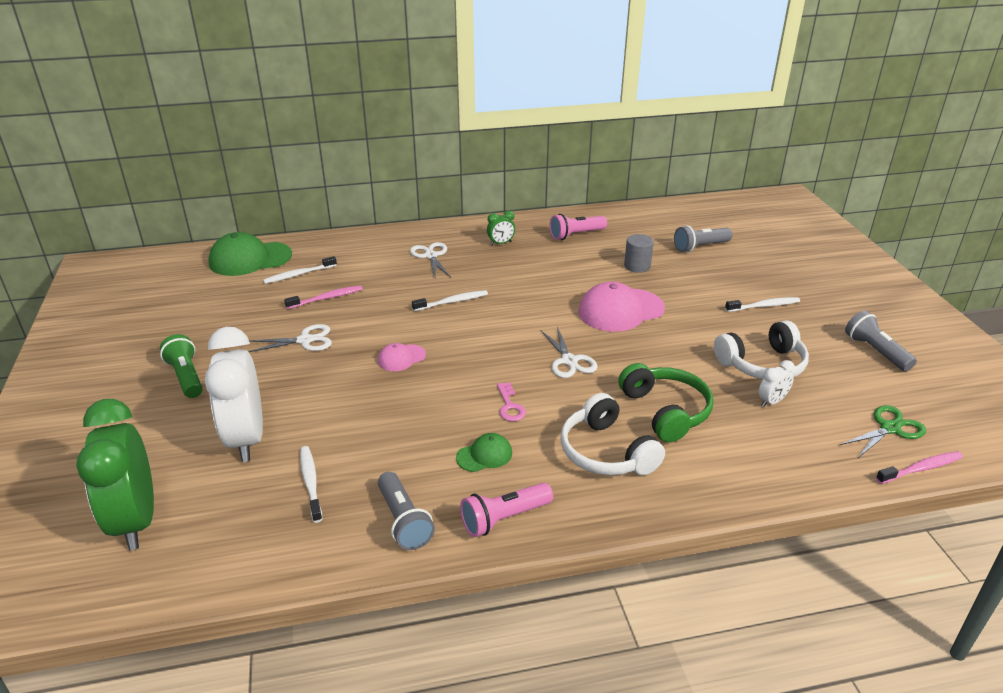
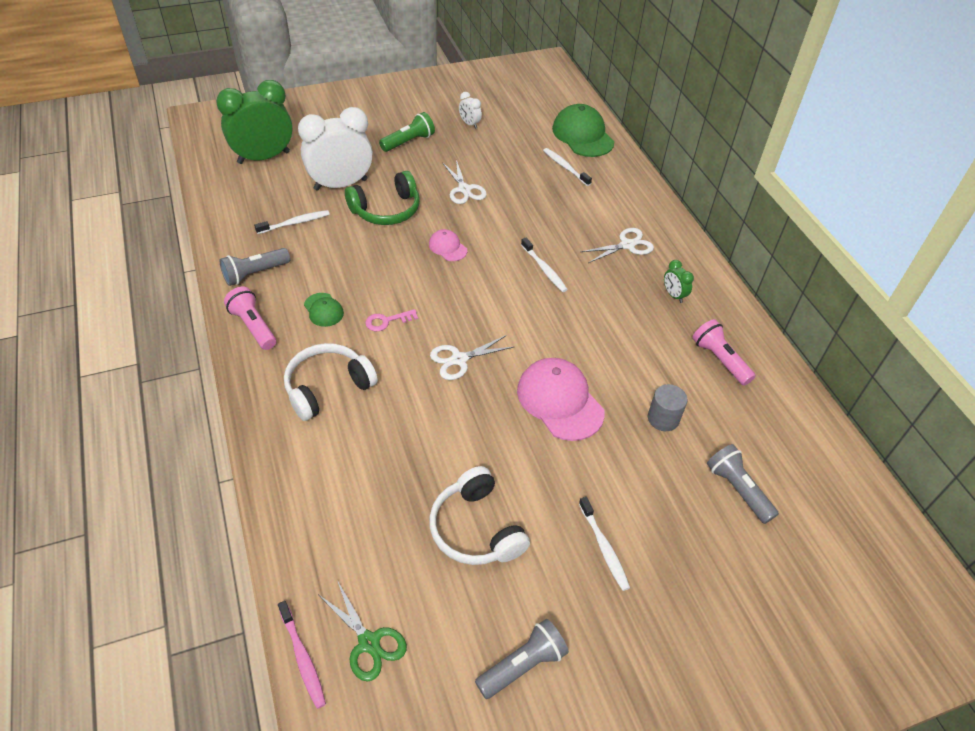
camera: 80 degrees right, 15 degrees up
pink toothbrush [284,285,363,309] -> none
green headphones [618,363,714,442] -> green headphones moved to [345,171,420,225]
white clock [758,360,795,407] -> white clock moved to [459,92,482,129]

